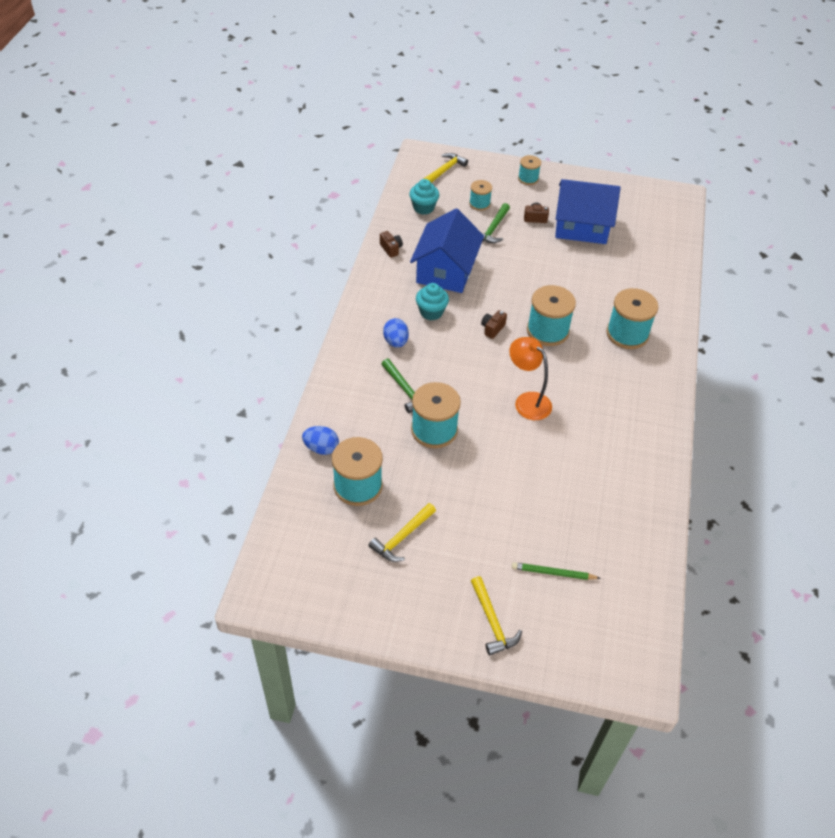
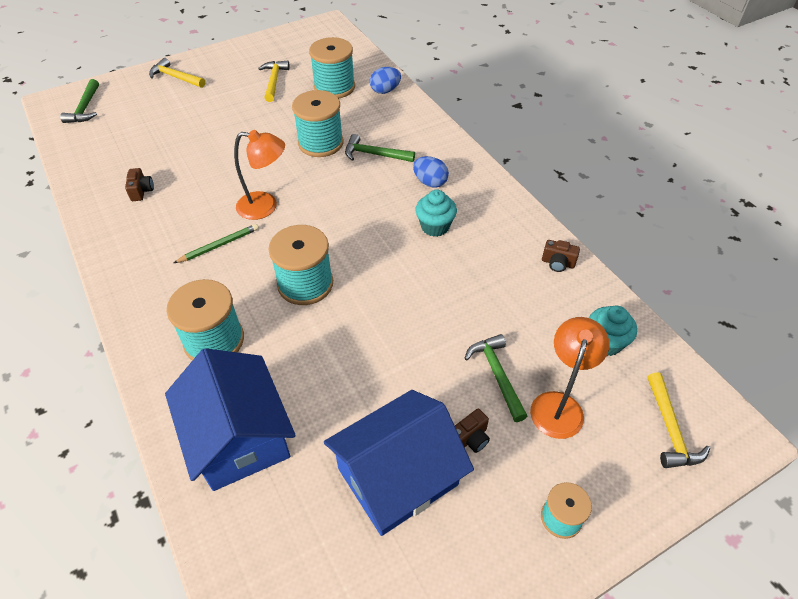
camera: 140 degrees right, 0 degrees up
blue house [410,208,484,293] -> blue house moved to [165,348,296,491]
turquoise spool [469,180,492,211] -> orange lamp [530,317,610,439]
brown camera [481,310,507,339] -> brown camera moved to [125,168,154,201]
green pencil [512,562,601,580] -> green pencil moved to [174,224,259,263]
none -> green hammer [60,79,99,123]

